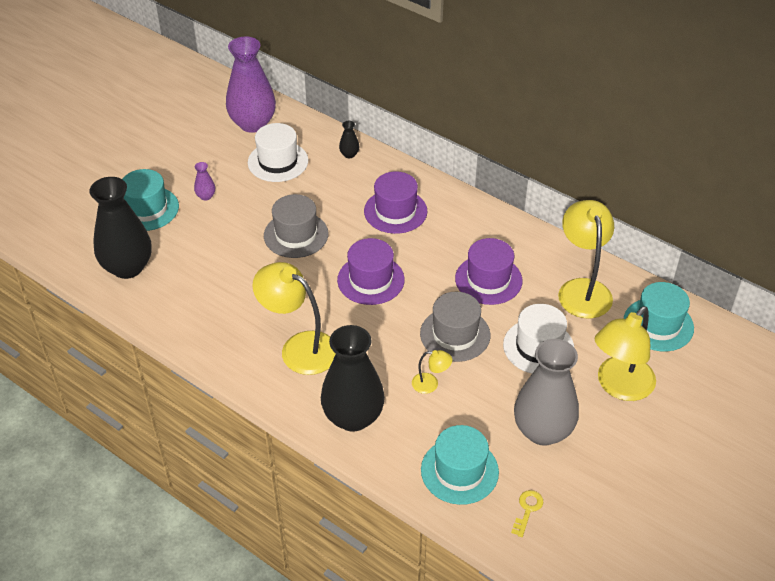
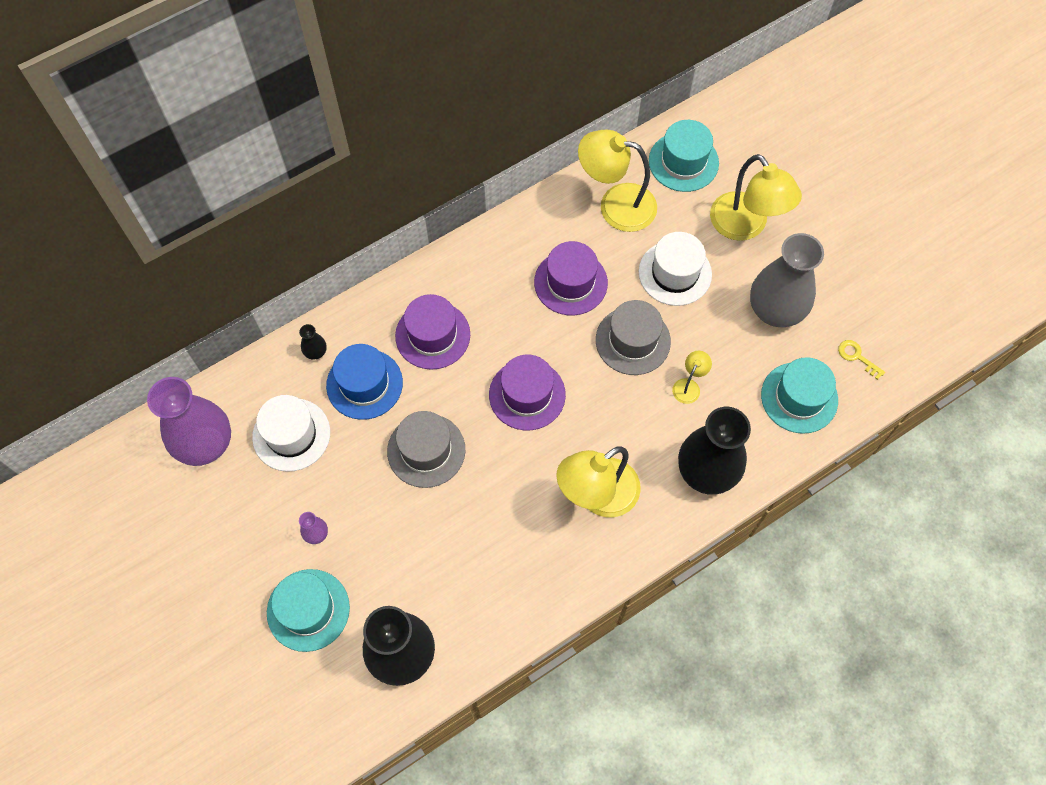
camera: 70 degrees left, 20 degrees up
none -> blue hat [326,344,403,420]

